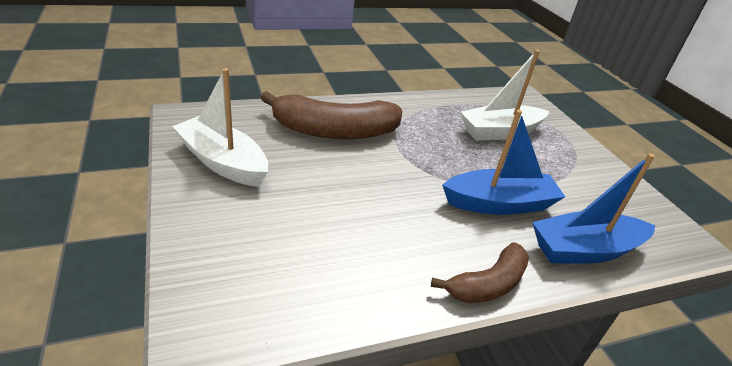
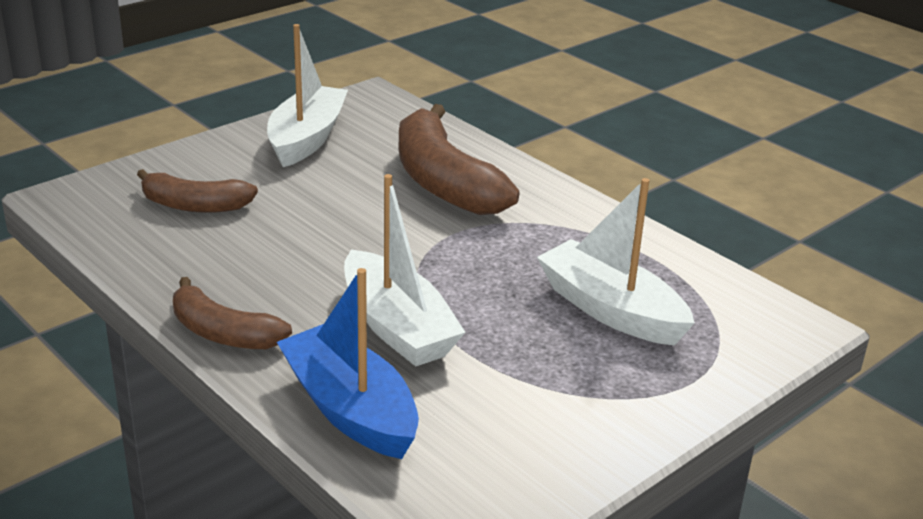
camera: 70 degrees right, 5 degrees down
blue boat [442,110,565,215] -> white boat [344,174,466,367]
none -> brown banana [137,169,258,213]

